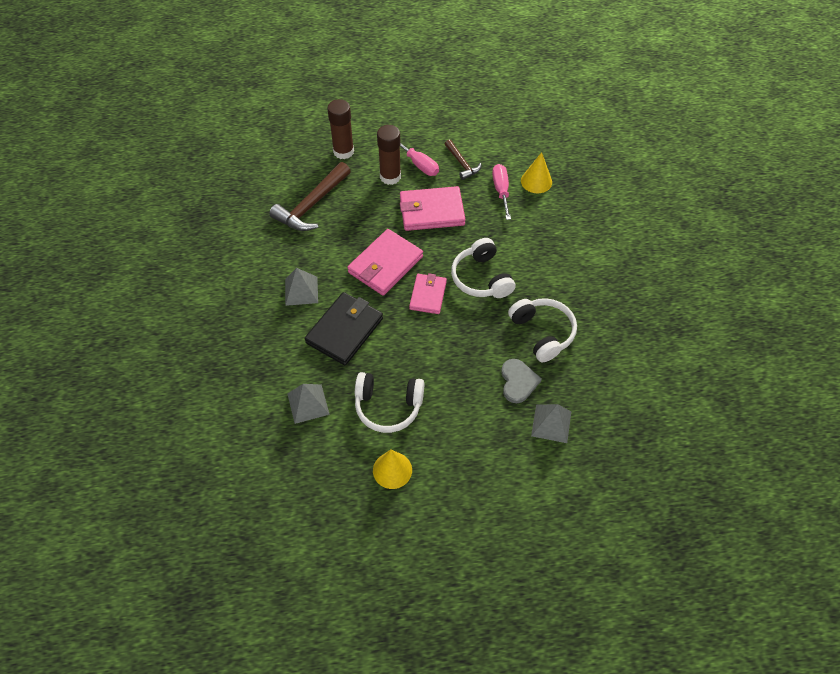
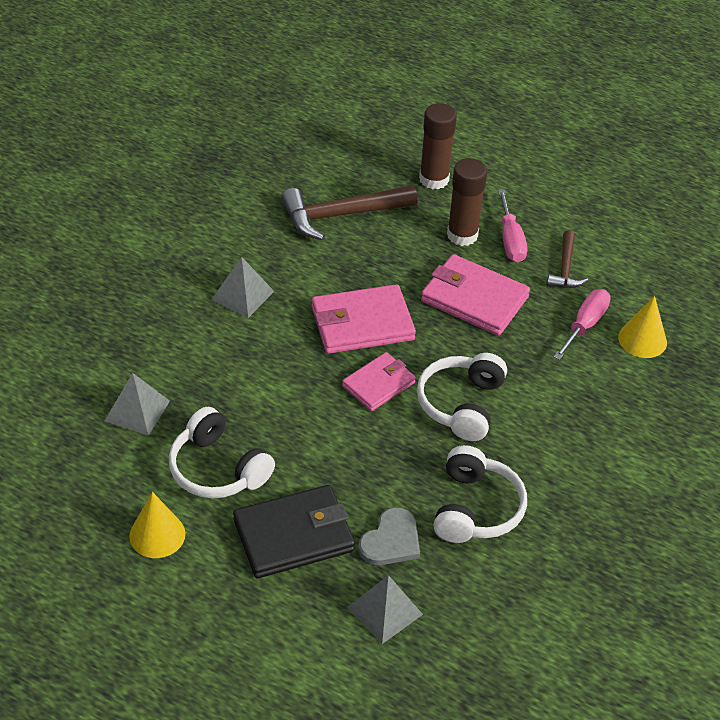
camera: 35 degrees right, 10 degrees down
black wallet [305,292,383,365] -> black wallet moved to [233,485,355,578]

